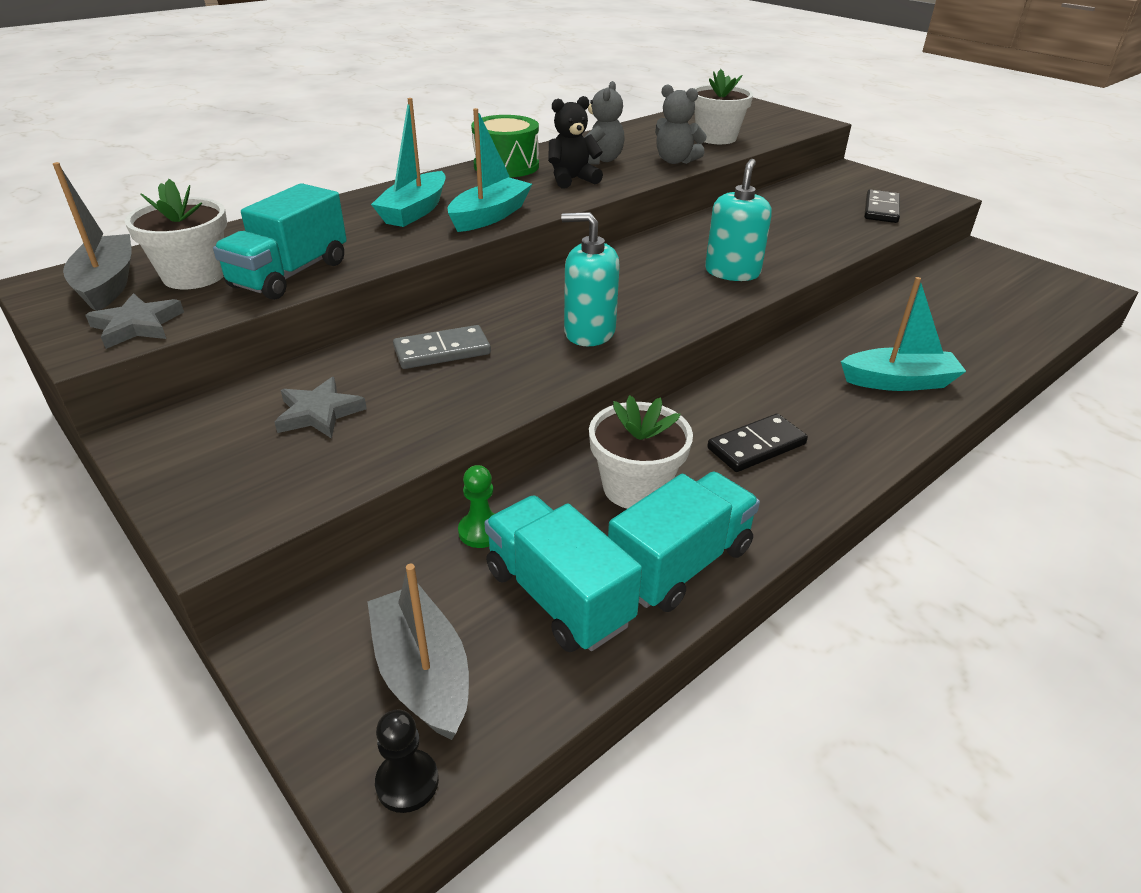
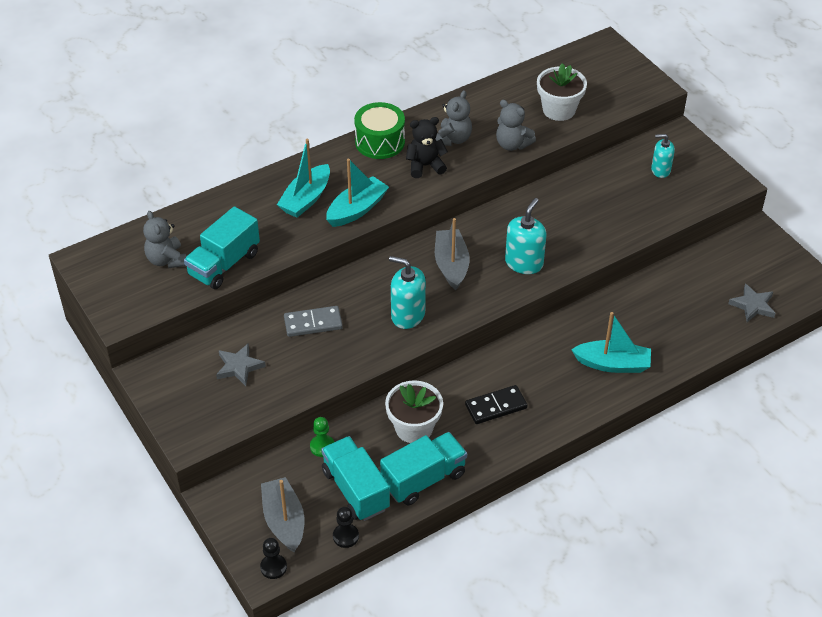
camera: 10 degrees right, 10 degrees up
grey boat [53,162,132,311] -> grey boat moved to [435,218,470,290]
grey star [85,293,184,349] -> grey star moved to [728,283,776,322]
white flower pot [125,179,227,289] -> grey teddy bear [143,211,187,268]
black domino [864,189,900,223] -> none
none -> black pawn [333,507,359,548]
none -> turquoise soap dispenser [651,134,675,178]

